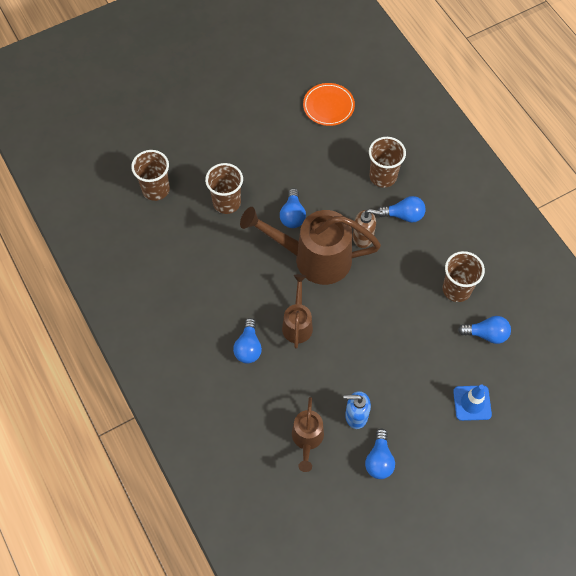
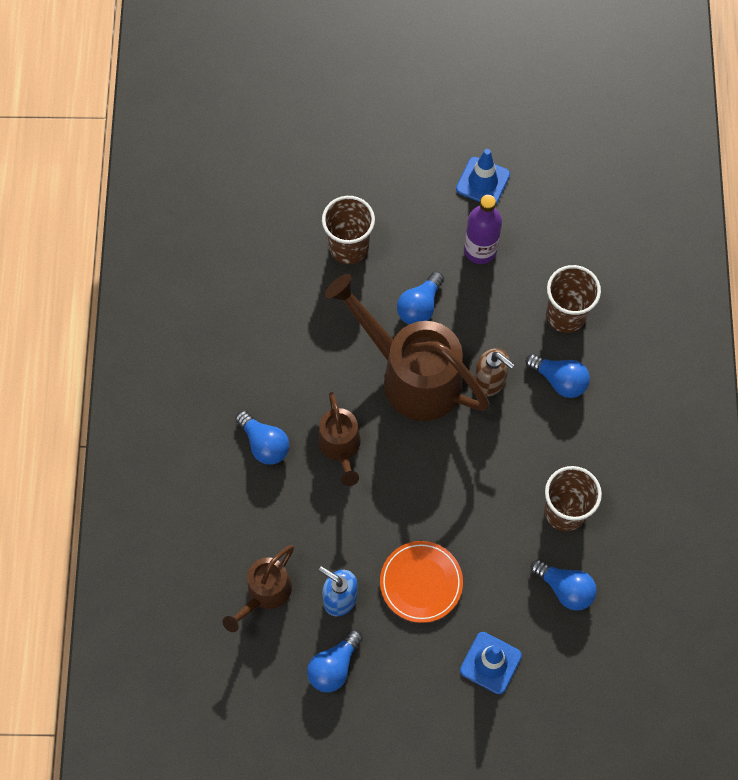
camera: 30 degrees right, 5 degrees up
brown cup [131,150,170,201] -> none
blue light bulb [233,318,262,363] -> blue light bulb turned 75 degrees counterclockwise [235,411,289,465]
brown watering can [282,274,313,349] -> brown watering can turned 135 degrees clockwise [318,392,361,486]
orange plate [303,83,355,126] -> orange plate moved to [380,541,463,623]
none -> blue traffic cone [456,149,510,204]
none -> purple bottle [464,195,502,264]

